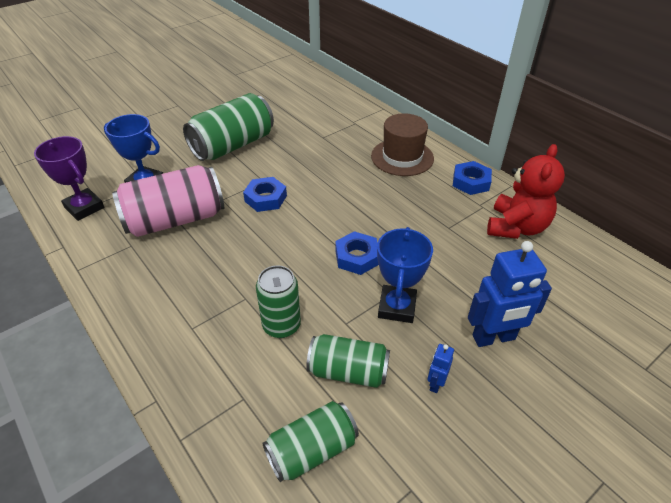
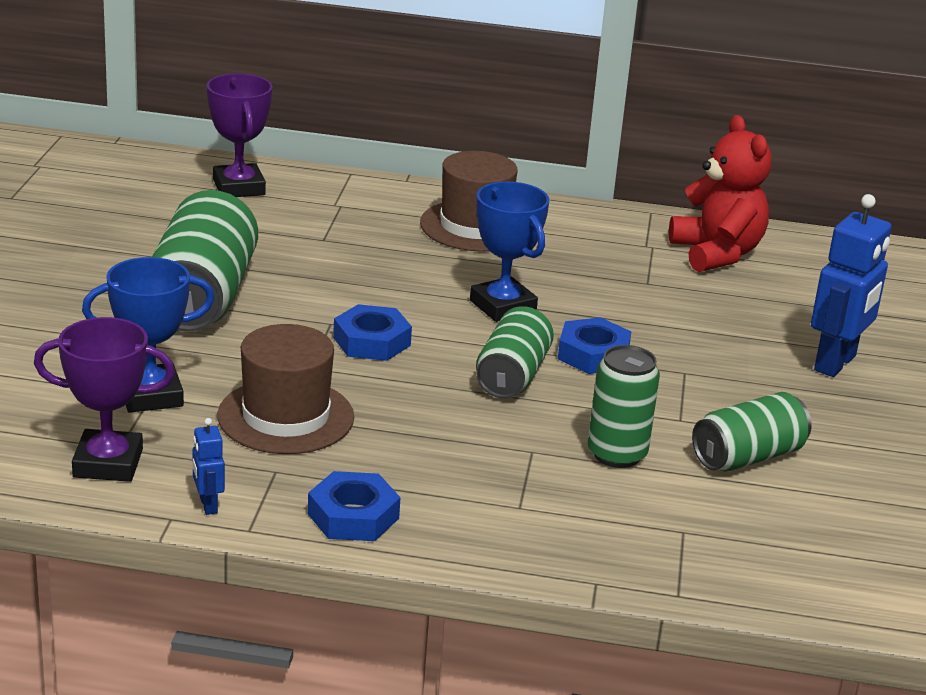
camera: 45 degrees left, 15 degrees down
pink can [112,165,224,237] -> brown hat [217,324,354,454]
green can [262,401,359,482] -> green can moved to [476,306,554,398]
blue trophy [377,227,433,323] -> blue trophy moved to [470,181,549,322]
blue robot [427,344,454,393] -> blue robot moved to [192,418,225,515]
blue nut [453,161,492,195] -> blue nut moved to [308,471,401,541]
none -> purple trophy [207,73,273,197]

